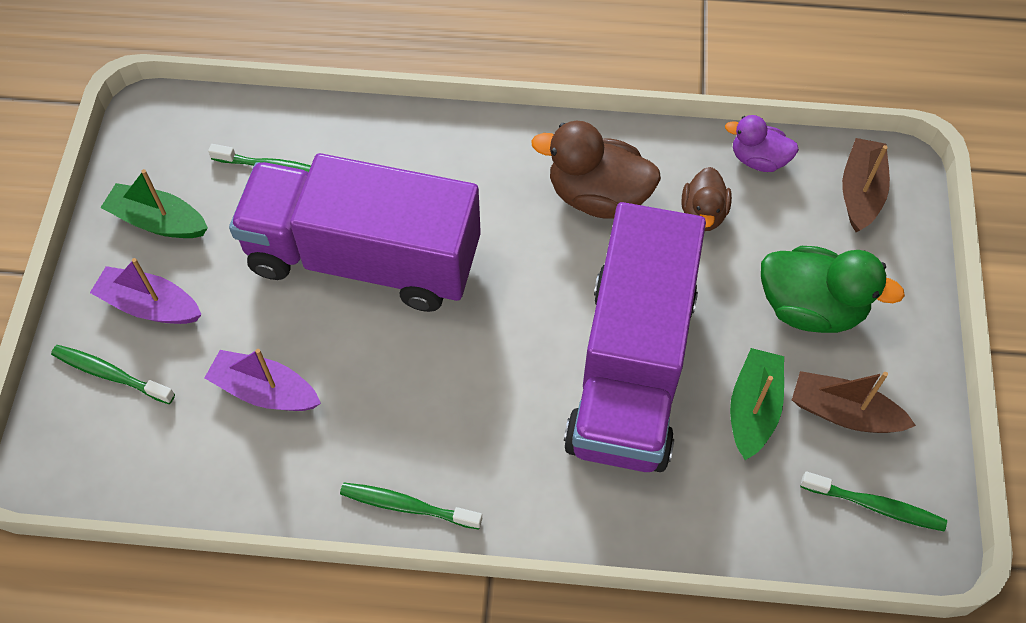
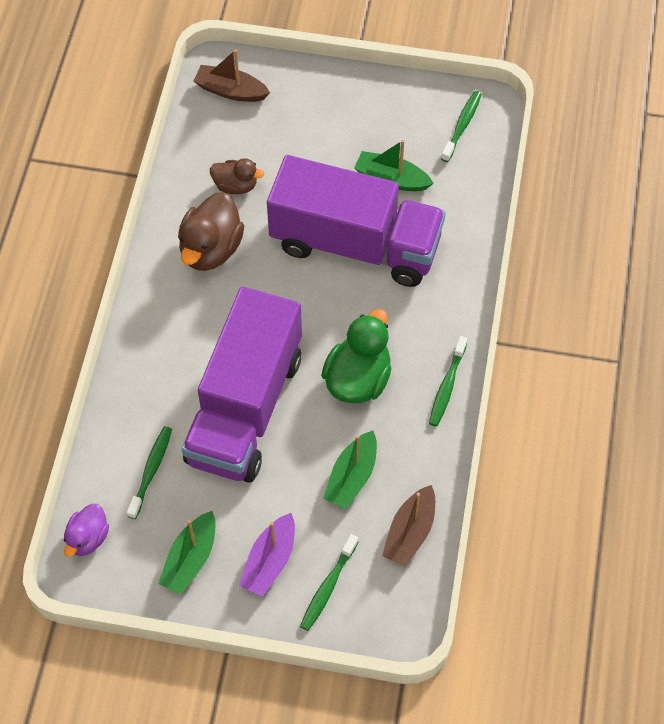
camera: 85 degrees left, 0 degrees up
purple boat [204,349,321,411] -> green boat [323,431,377,509]
purple duck [725,115,799,172] -> purple duck moved to [64,504,109,557]
green duck [761,246,905,333] -> green duck moved to [321,309,391,403]
brown boat [792,371,916,433] -> brown boat moved to [382,485,435,567]

